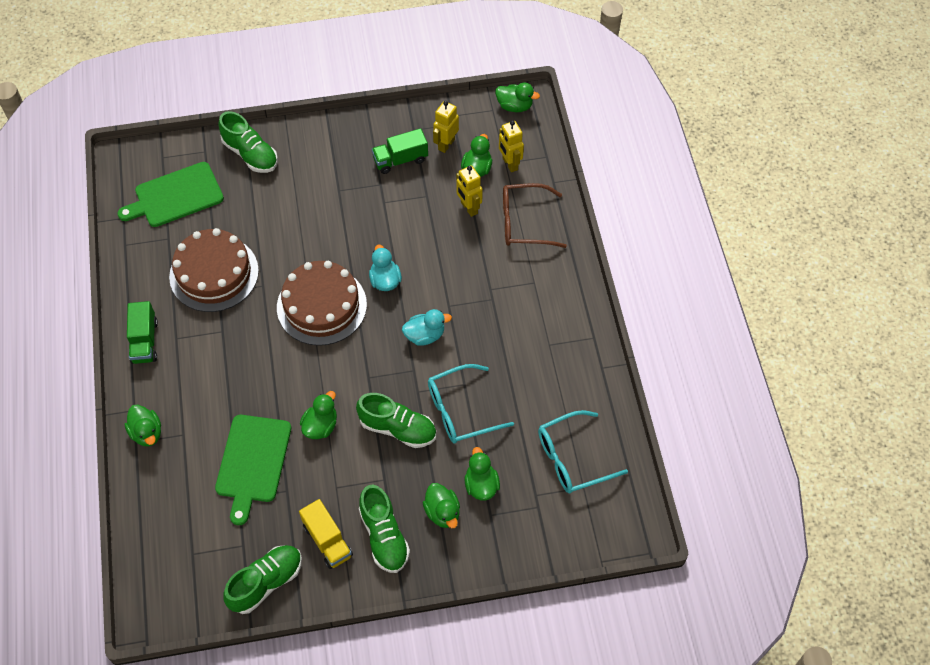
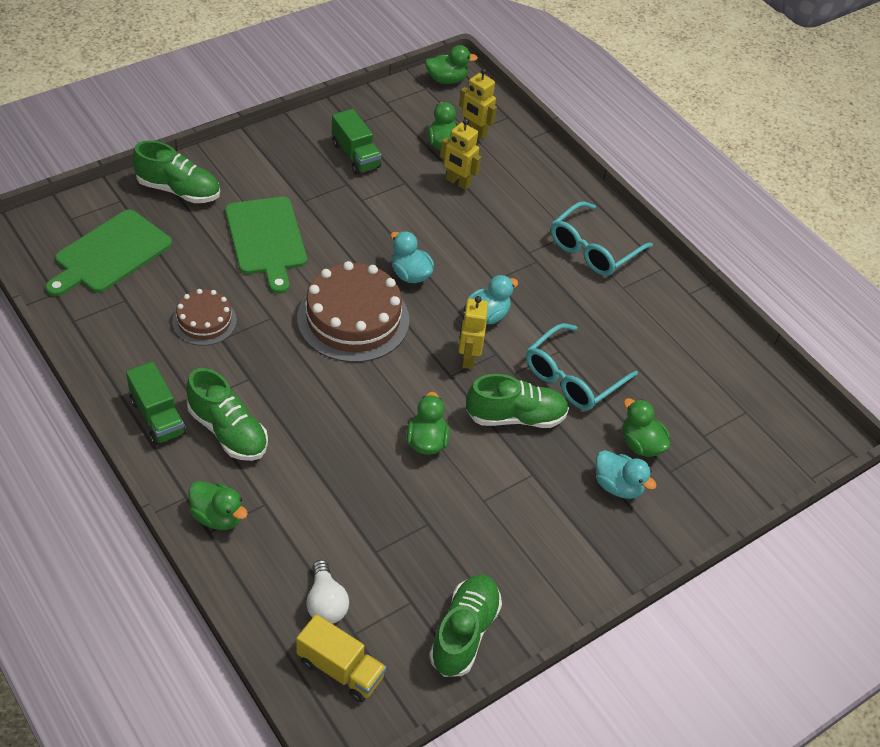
camera: 30 degrees left, 10 degrees down
brown cake [169,228,259,312] -> brown cake [172,289,237,346], size x0.56
green cutting board [215,415,291,525] -> green cutting board moved to [225,197,307,294]
yellow truck [299,499,353,569] -> yellow truck moved to [296,614,386,702]
green shoe [359,485,410,573] -> green shoe moved to [186,368,268,461]
green truck [372,128,428,174] -> green truck turned 75 degrees counterclockwise [332,109,381,175]
green duck [423,483,460,528] -> turquoise duck [596,450,657,499]
yellow robot [433,101,459,153] -> yellow robot moved to [458,296,488,369]
brown glasses [503,183,567,248] -> none
turquoise glasses [538,410,628,493] -> turquoise glasses moved to [551,201,653,276]
none -> white light bulb [306,560,349,624]

